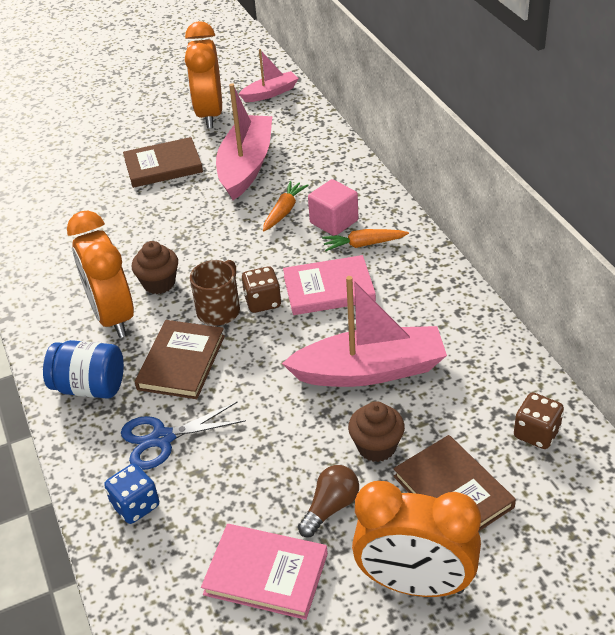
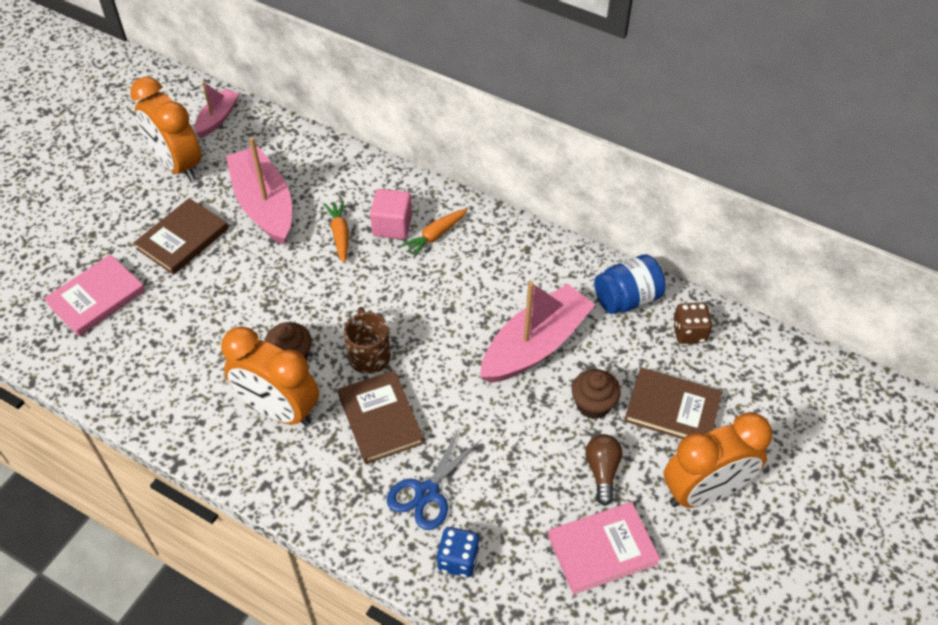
camera: 40 degrees left, 10 degrees up
blue jar [43,340,124,399] -> blue jar moved to [594,254,666,314]
brown dice [242,267,281,313] -> none
pink book [283,255,376,315] -> pink book moved to [44,254,145,336]

